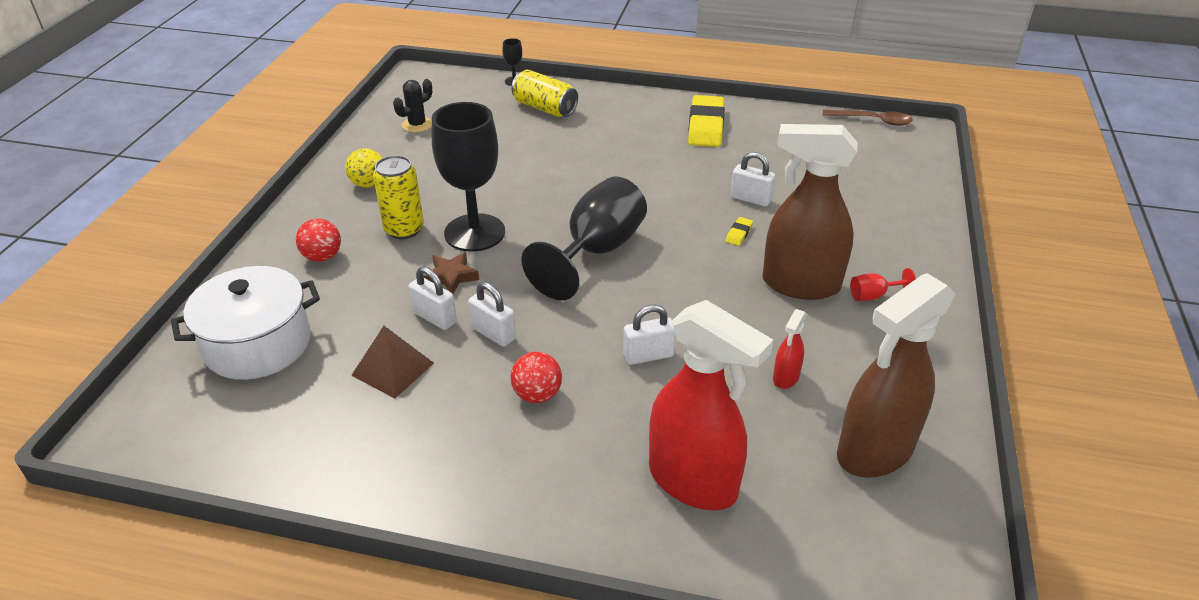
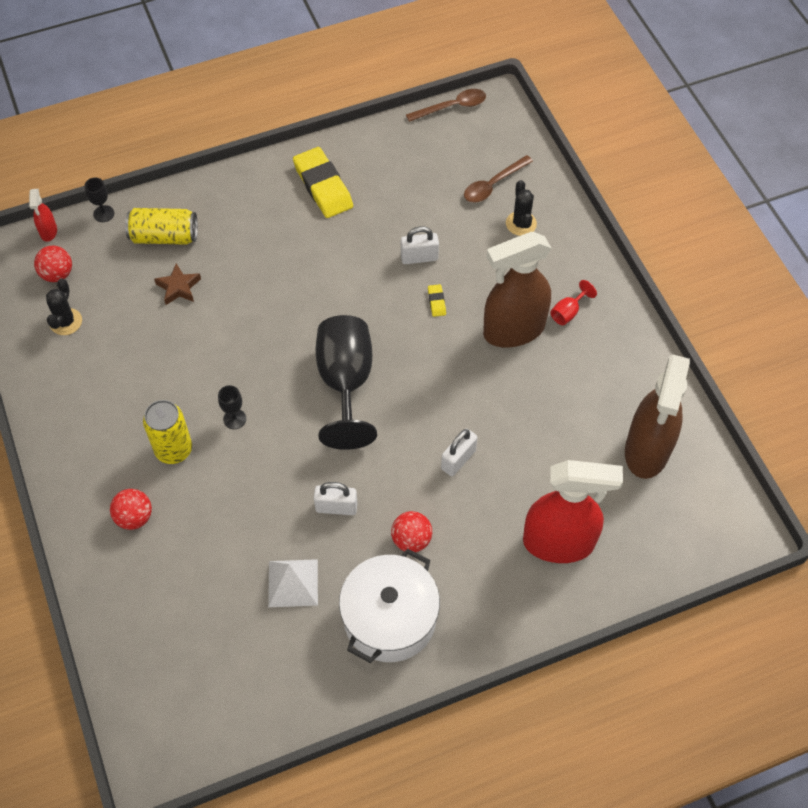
camera: 35 degrees left, 20 degrees up
white pot [171,266,320,380] -> white pot moved to [339,549,440,663]
yellow ball [345,148,382,188] -> none
brown pyramid [351,326,434,399] -> white pyramid [268,559,318,607]
white padlock [408,266,457,330] -> none
brown star [423,252,479,294] -> brown star moved to [154,263,201,305]
black goblet [432,102,505,252] -> black goblet [218,385,246,429], size x0.40
red spray bottle [773,309,807,389] -> red spray bottle moved to [29,189,57,242]
none -> red ball [34,246,72,282]
none -> brown spoon [464,155,533,203]
none -> black cactus [506,180,537,236]

